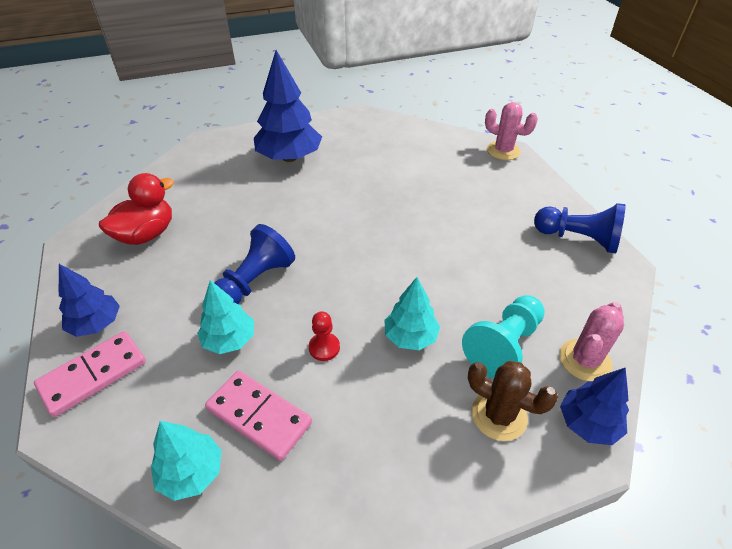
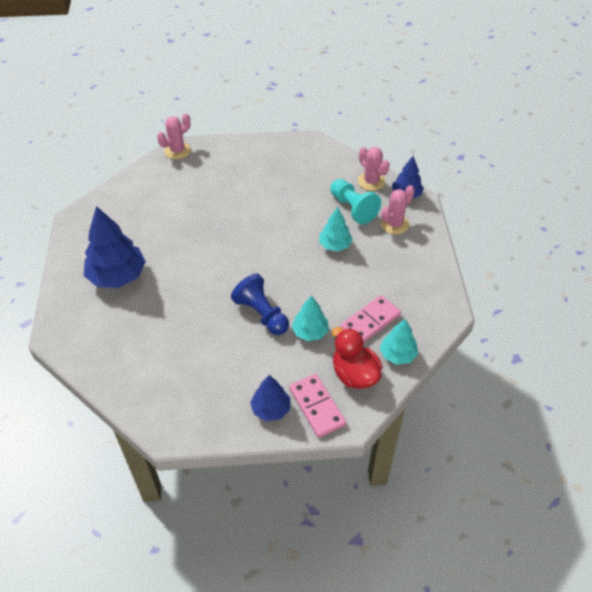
camera: 75 degrees left, 5 degrees up
red duck [99,173,174,245] -> red duck moved to [332,327,383,389]
red pawn [309,311,340,361] -> none
brown cactus [468,361,558,441] -> pink cactus [380,185,415,234]
blue pawn [534,203,626,253] -> none

